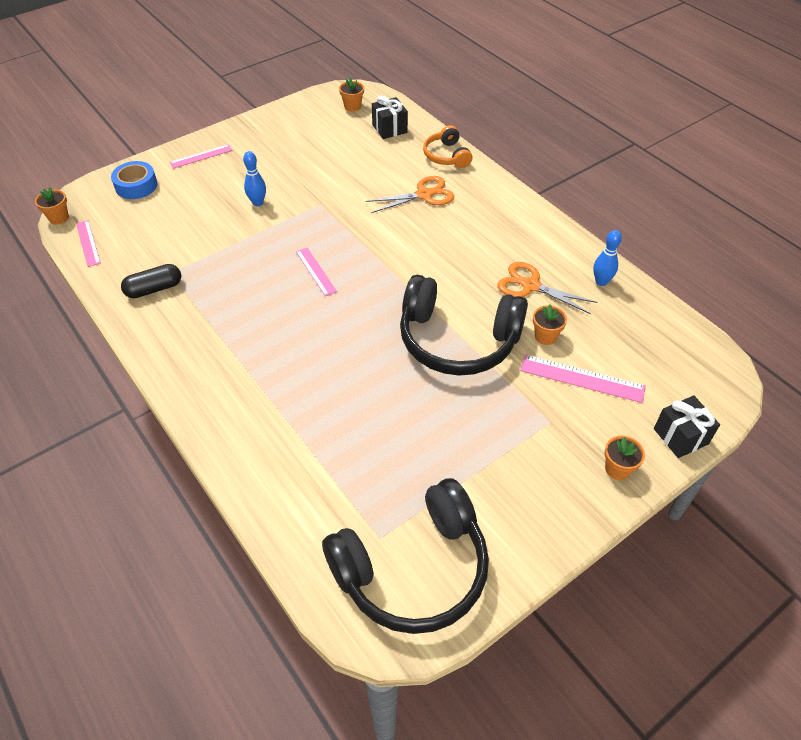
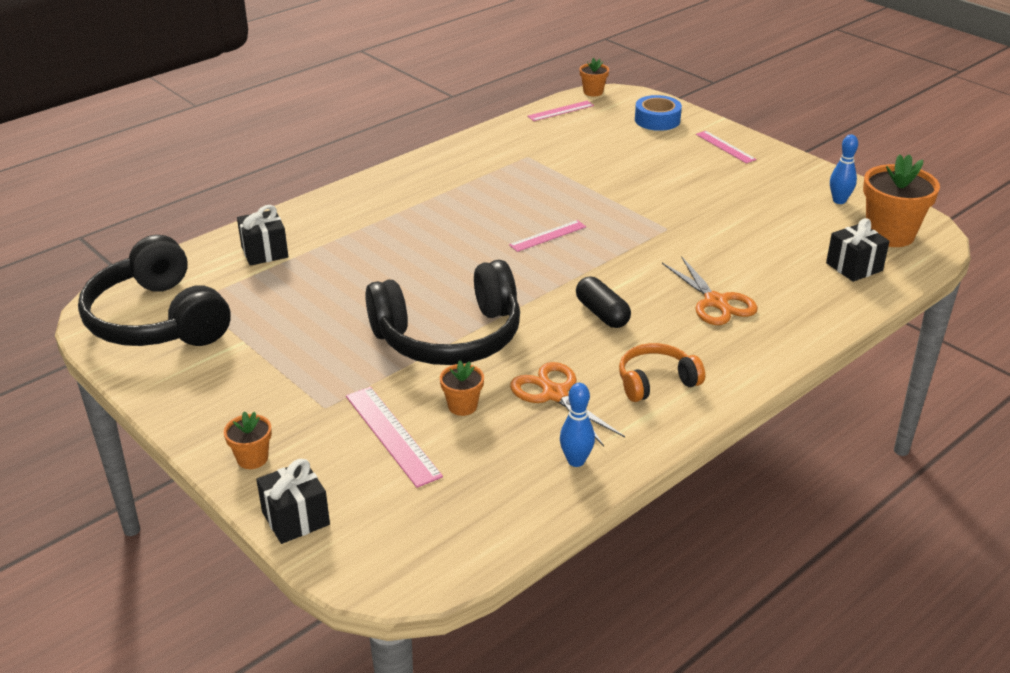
camera: 85 degrees right, 15 degrees down
black capsule [121,264,181,298] -> black capsule moved to [576,277,631,328]
blue bowling pin [243,151,266,206] -> blue bowling pin moved to [830,134,858,204]
orange flower pot [339,78,364,112] -> orange flower pot [863,154,940,247], size x1.98
black headphones [400,275,528,376] -> black headphones turned 120 degrees counterclockwise [365,260,520,365]
orange headphones [423,125,472,168] -> orange headphones moved to [619,343,705,402]
orange scissors [498,262,597,314] -> orange scissors turned 60 degrees counterclockwise [510,362,625,446]
pink ruler [520,355,646,403] -> pink ruler turned 45 degrees counterclockwise [346,387,443,488]
none -> black gift [237,205,288,266]

